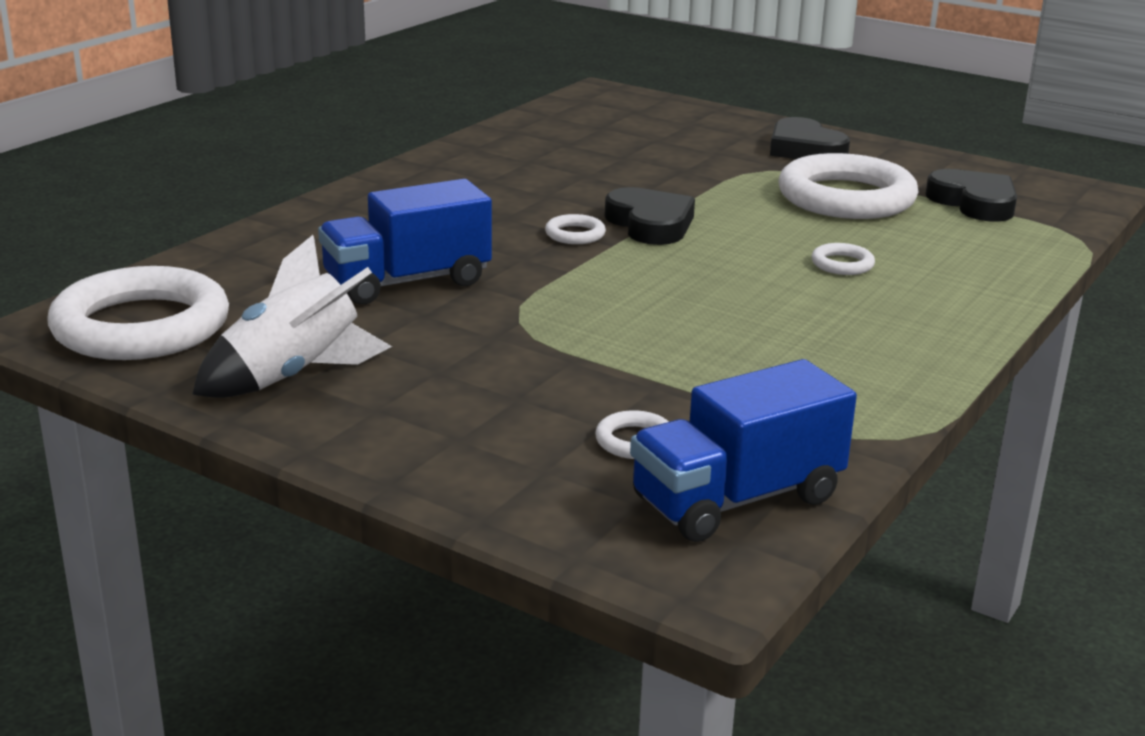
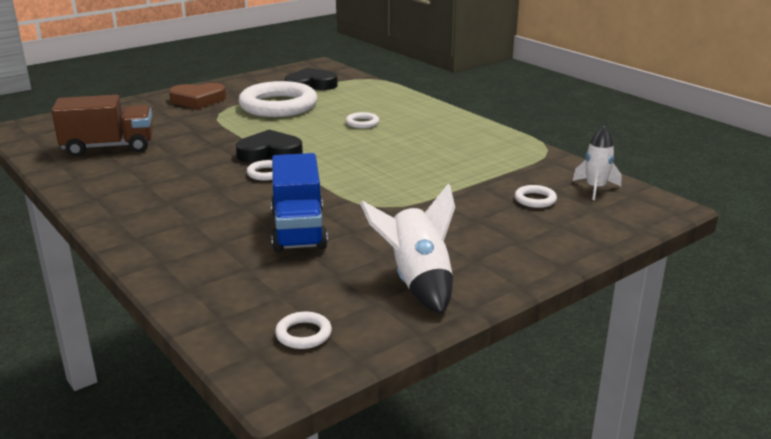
camera: 70 degrees left, 0 degrees up
white ring [47,266,229,360] -> white ring [275,312,332,349], size x0.41
blue truck [630,359,857,542] -> white rocket [572,126,621,200]
black heart [770,117,850,159] -> brown heart [169,83,226,109]
none -> brown truck [51,95,153,156]

